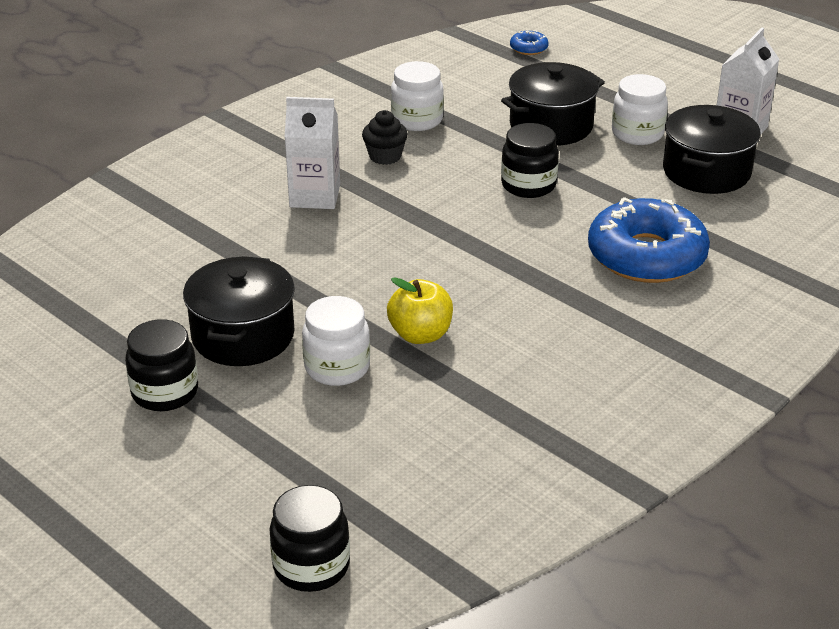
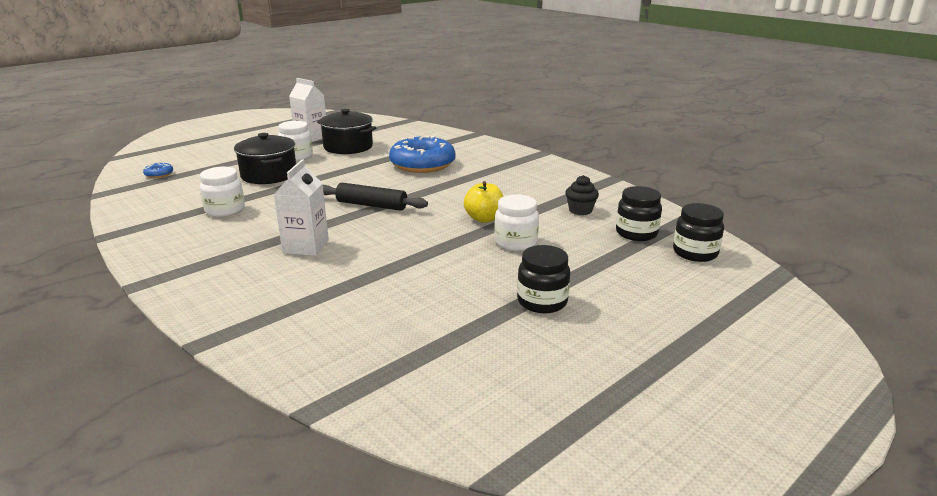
camera: 85 degrees left, 10 degrees down
black pot [183,256,295,366] -> none
black cupcake [362,110,408,165] -> black cupcake moved to [566,175,599,215]
black jar [501,123,559,198] -> black jar moved to [616,186,662,241]
none -> black rolling pin [323,183,428,211]

